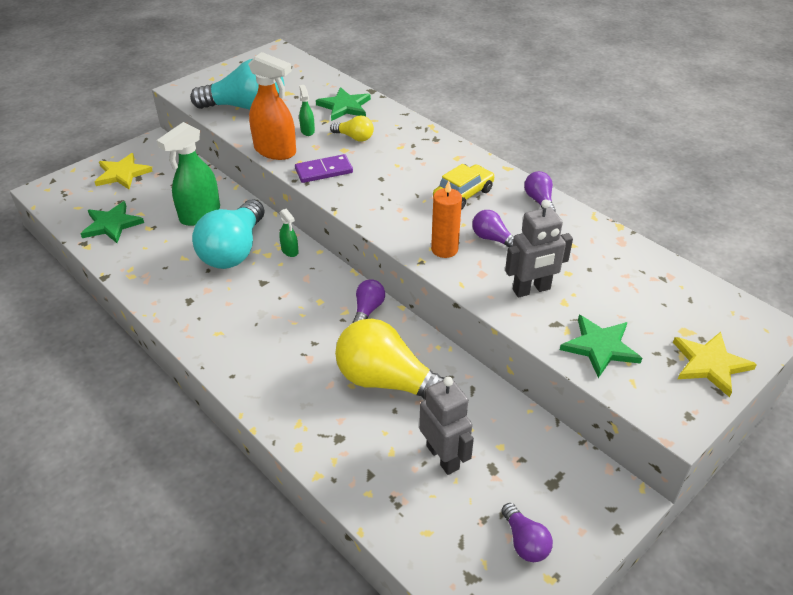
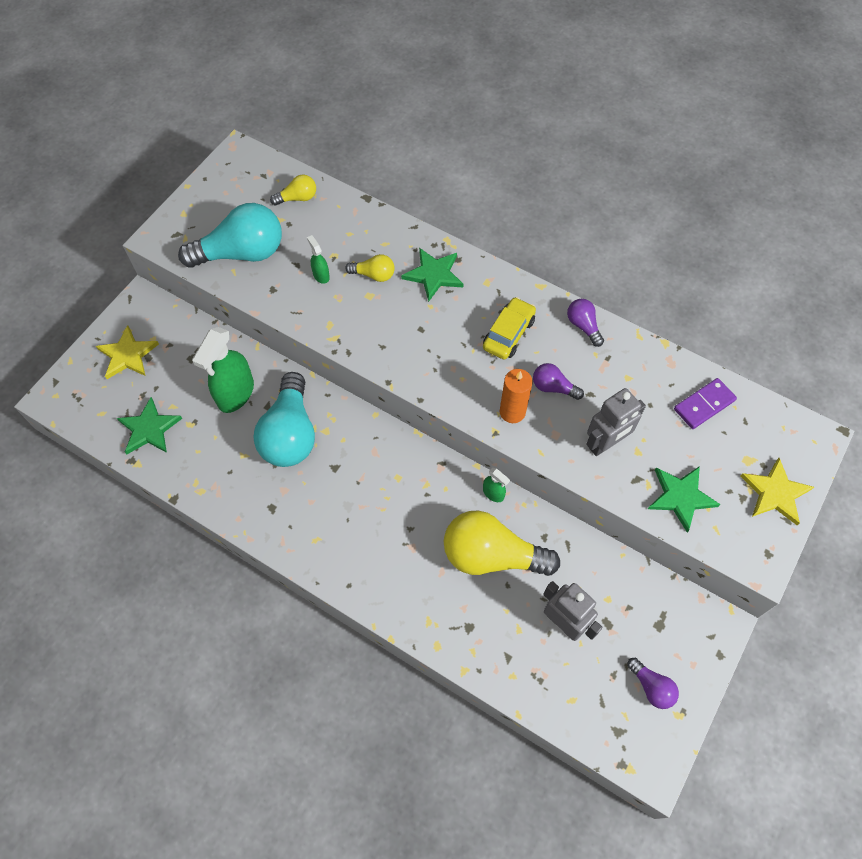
camera: 15 degrees left, 20 degrees up
orange spray bottle [248,52,296,160] -> none
green spray bottle [279,209,299,257] -> green spray bottle moved to [483,467,510,502]
purple domino [295,154,353,183] -> purple domino moved to [674,378,737,429]
green star [316,87,371,121] -> green star moved to [401,248,463,302]
purple light bulb [353,279,385,323] -> none
none -> yellow light bulb [270,175,316,206]

